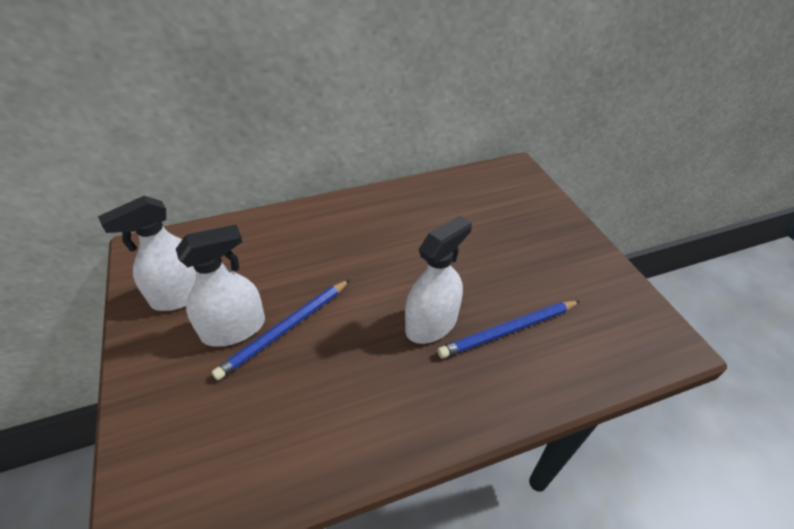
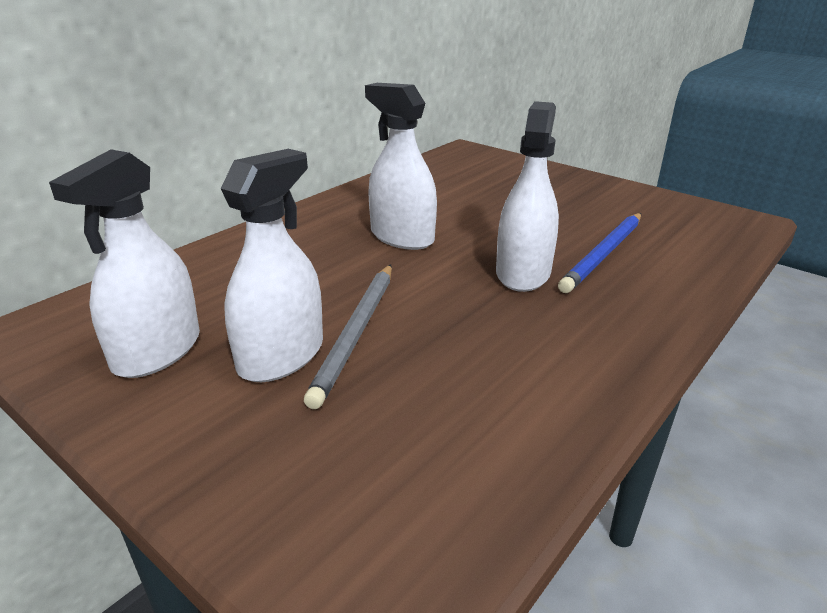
camera: 30 degrees left, 15 degrees down
blue pencil [212,279,350,380] -> grey pencil [304,264,392,409]
none -> white spray bottle [365,83,437,250]

